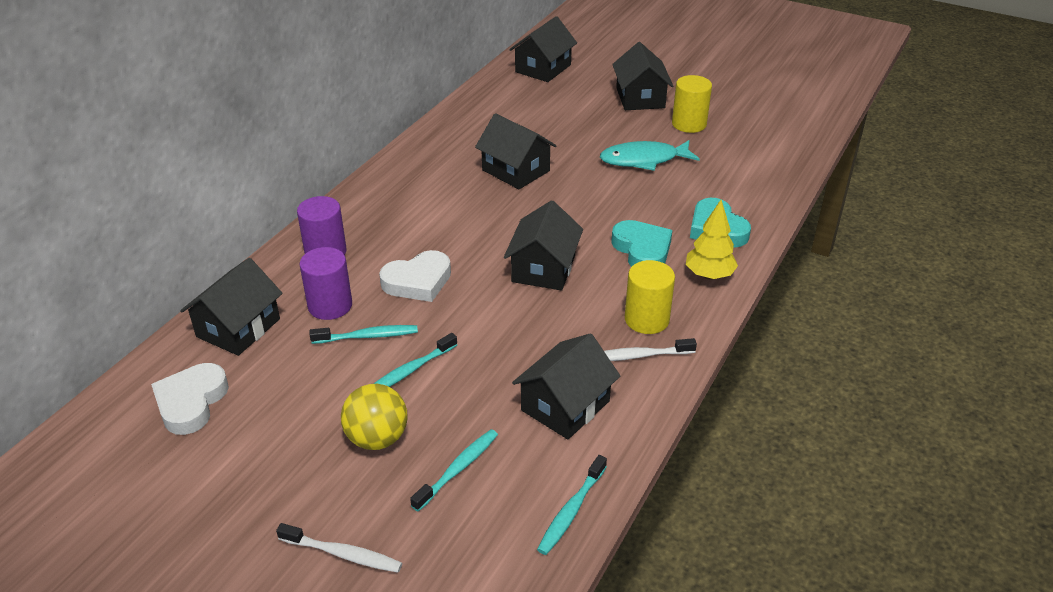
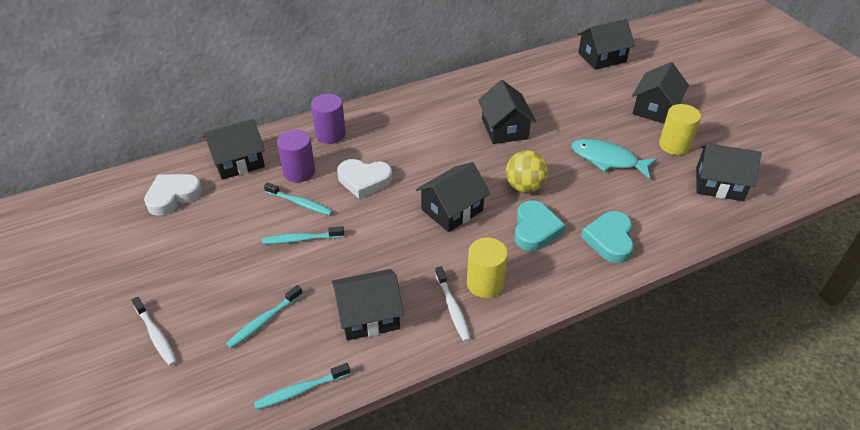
camera: 35 degrees right, 5 degrees up
yellow ball [341,384,408,450] -> yellow ball moved to [506,150,548,193]
turquoise toothbrush [410,429,498,512] -> turquoise toothbrush turned 150 degrees clockwise [226,285,303,348]
white toothbrush [604,338,697,361] -> white toothbrush turned 135 degrees counterclockwise [435,266,471,342]
yellow tree [686,200,738,280] -> none
none -> black house [696,143,762,201]

